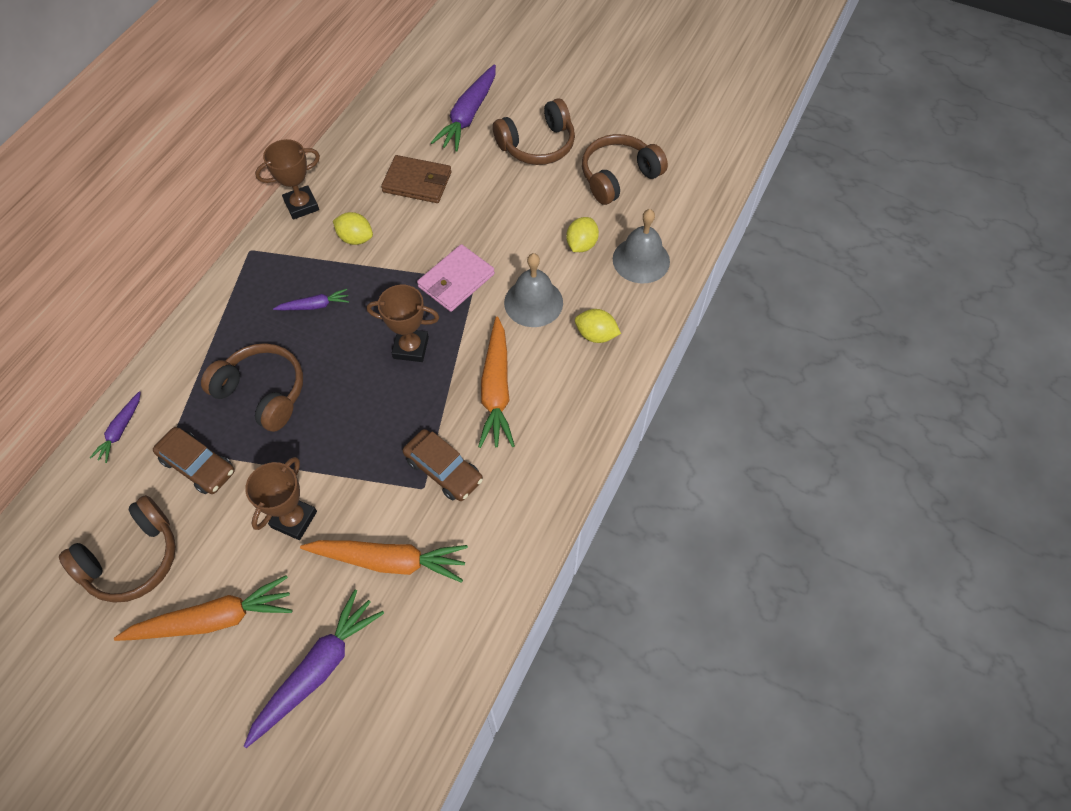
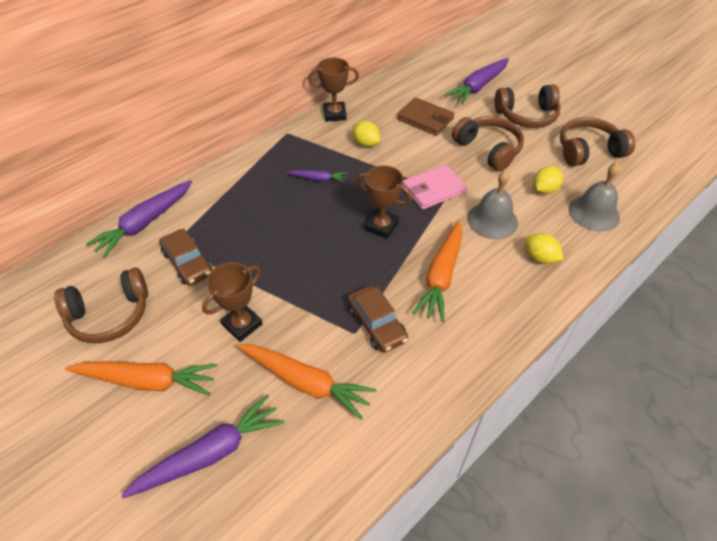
camera: 20 degrees right, 10 degrees down
purple carrot [90,391,141,463] -> purple carrot [86,180,192,258], size x1.89
brown headphones [201,343,303,432] -> brown headphones moved to [452,116,524,171]

